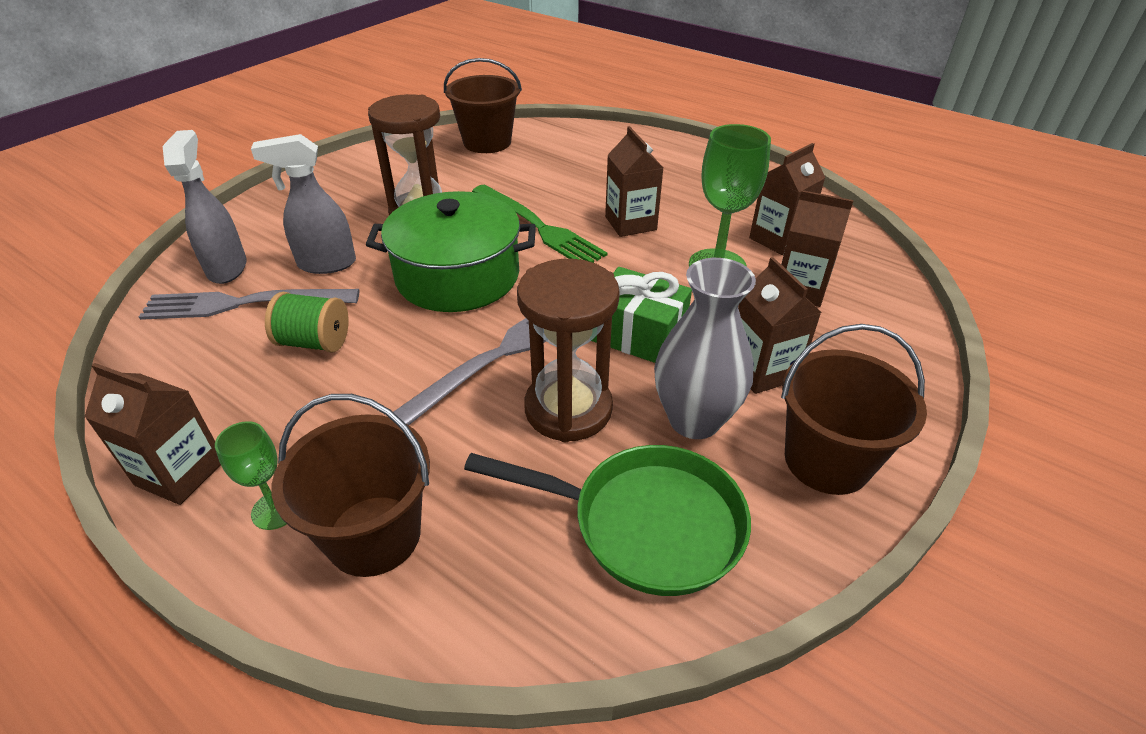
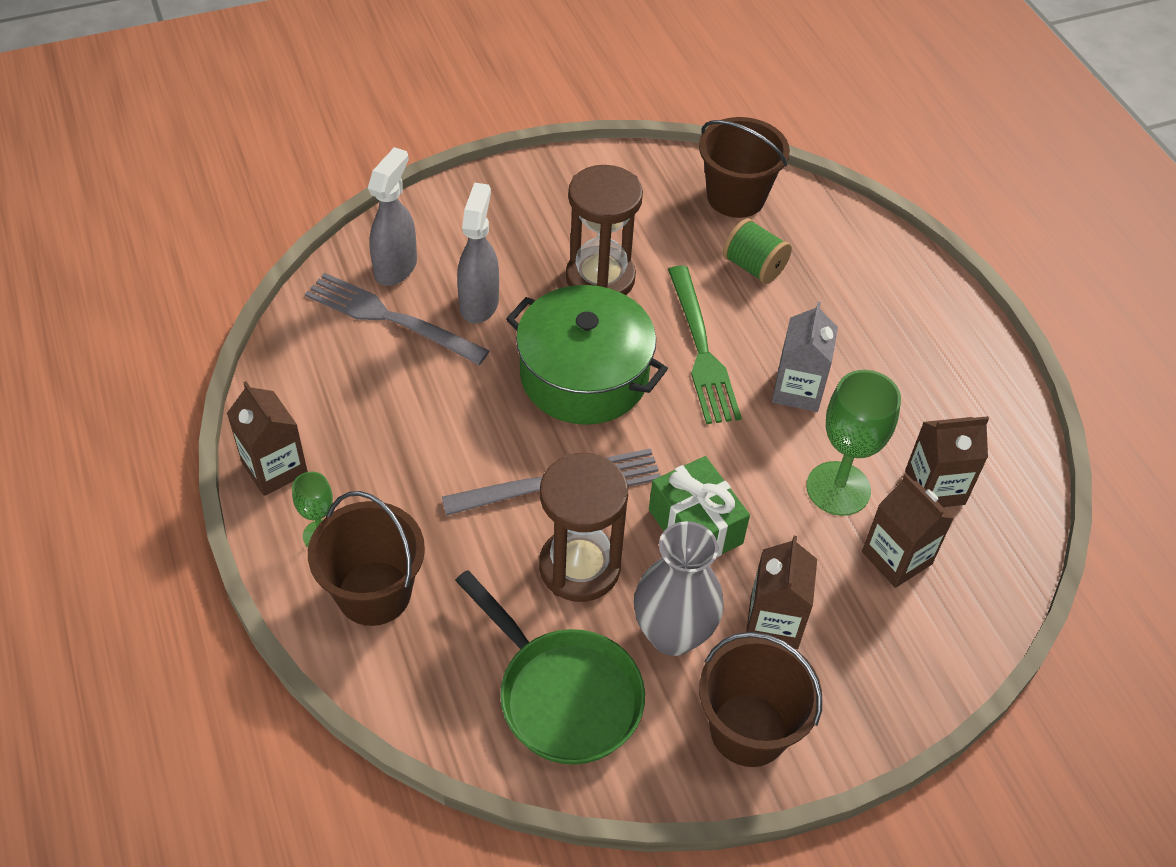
camera: 30 degrees right, 10 degrees up
grey spray bottle [251,134,356,274] -> grey spray bottle turned 75 degrees clockwise [457,183,499,324]
green spool [265,292,349,353] -> green spool moved to [723,218,792,284]
brown carton [605,126,663,237] -> grey carton [772,302,838,412]

